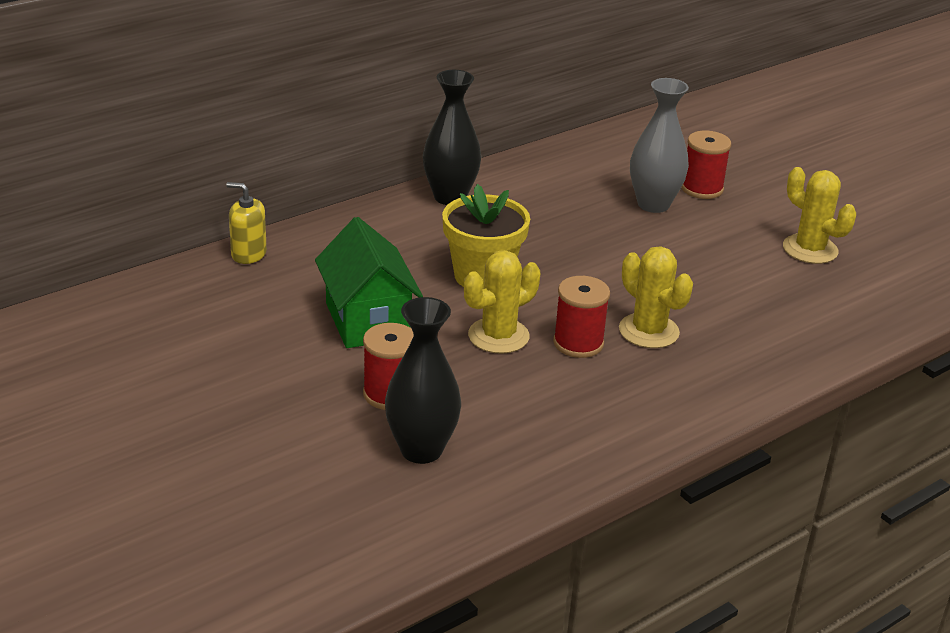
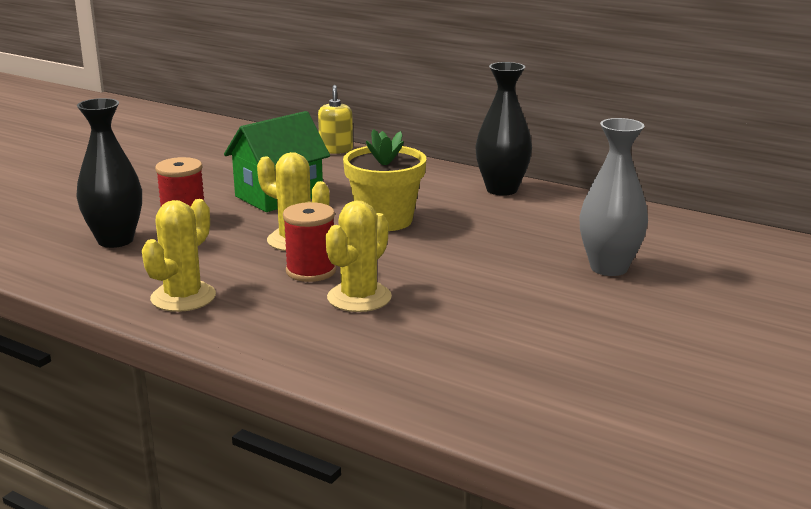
camera: 70 degrees right, 10 degrees down
red spool [681,131,731,199] -> none
yellow cactus [783,167,856,264] -> yellow cactus moved to [142,199,216,312]

